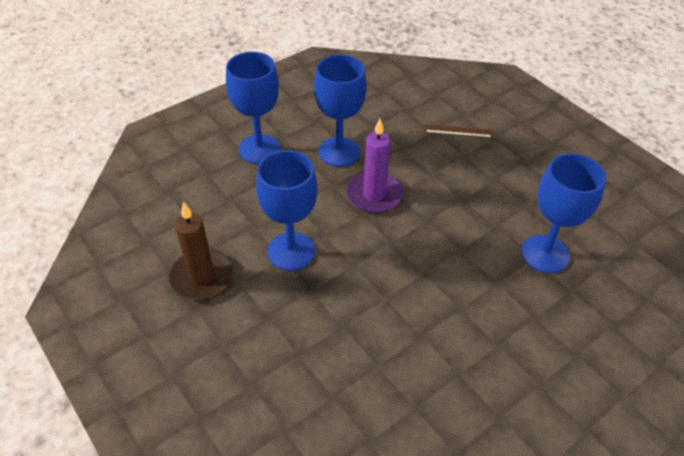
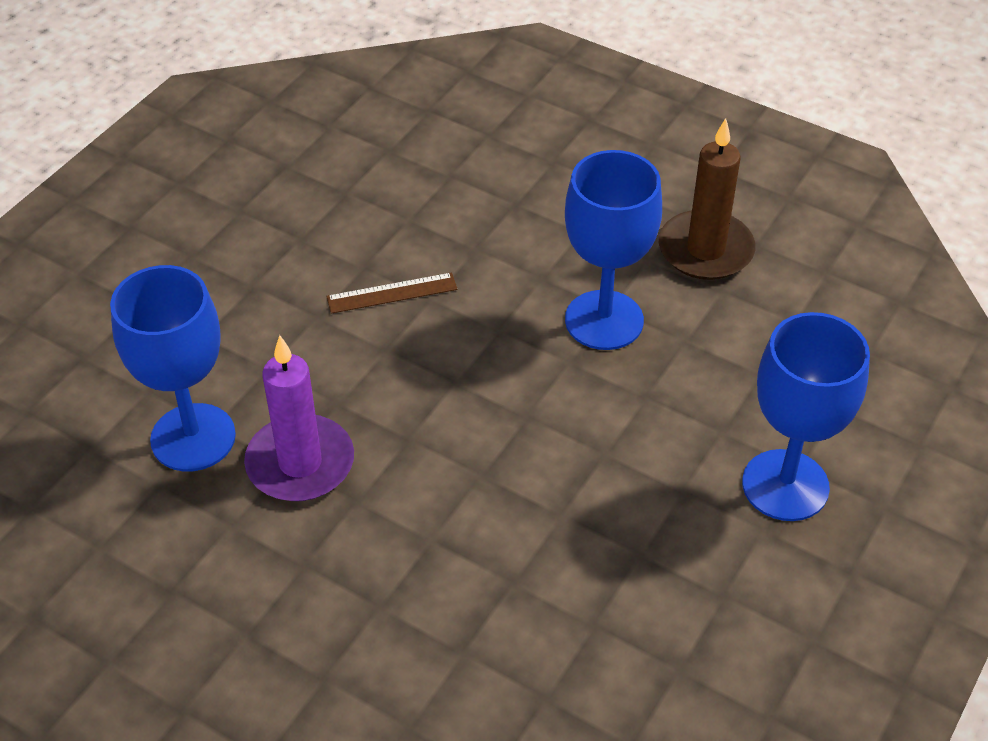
camera: 160 degrees right, 0 degrees up
blue goblet [314,55,366,167] -> none
purple candle [346,119,403,213] -> purple candle moved to [244,335,354,501]
brown ruler [425,124,493,138] -> brown ruler moved to [326,272,457,314]

